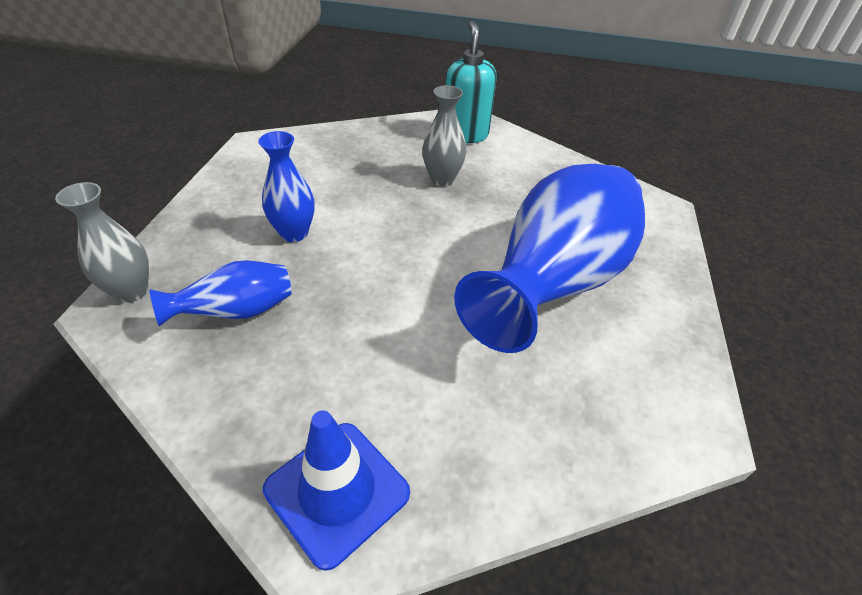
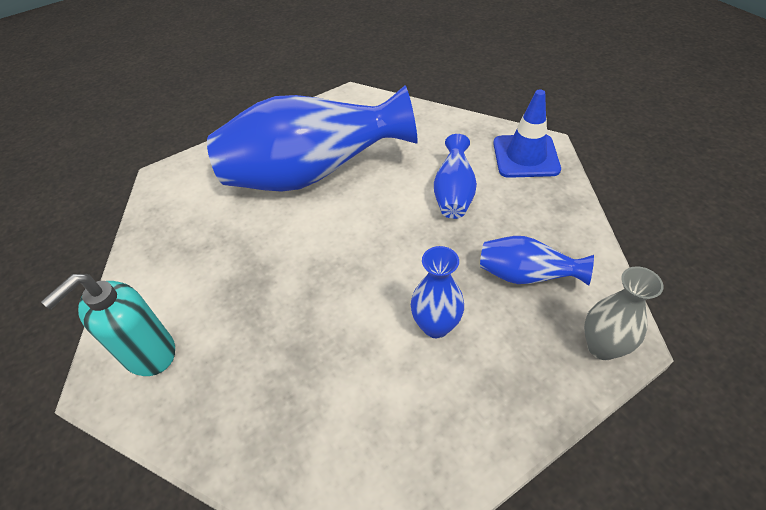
camera: 130 degrees left, 5 degrees up
grey vase [422,85,466,186] -> none
none -> blue vase [434,134,477,219]

